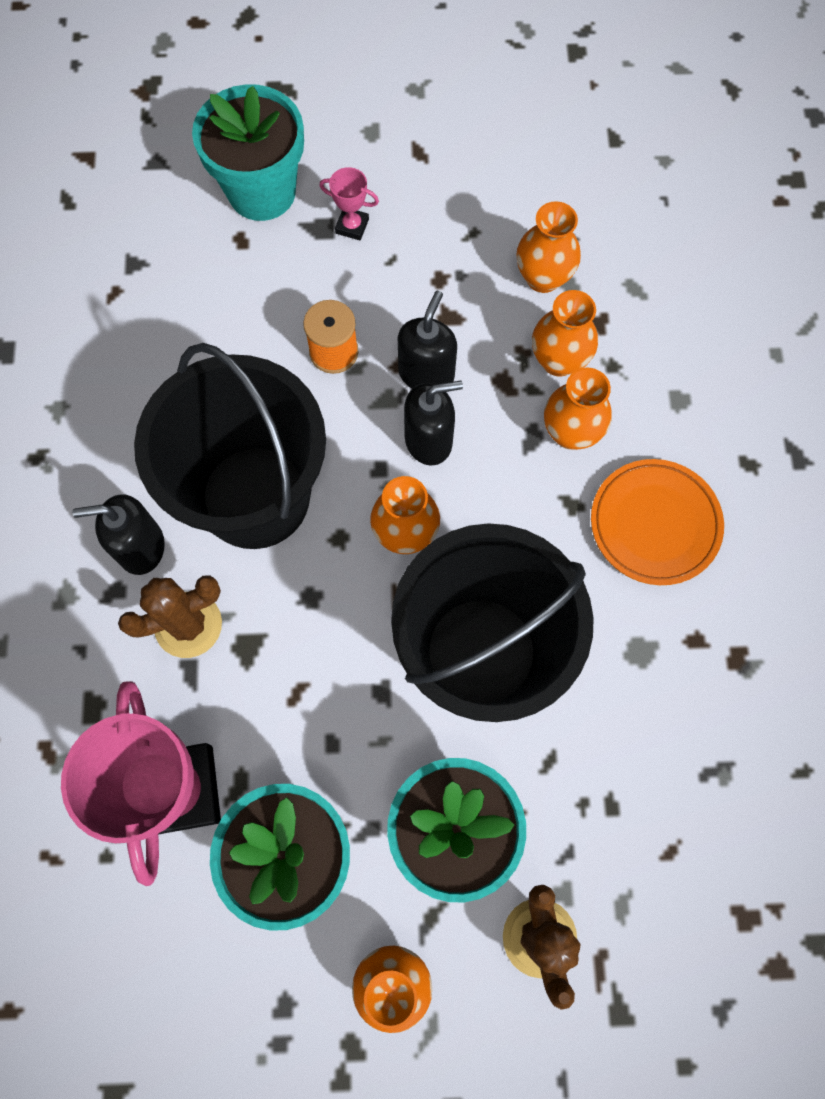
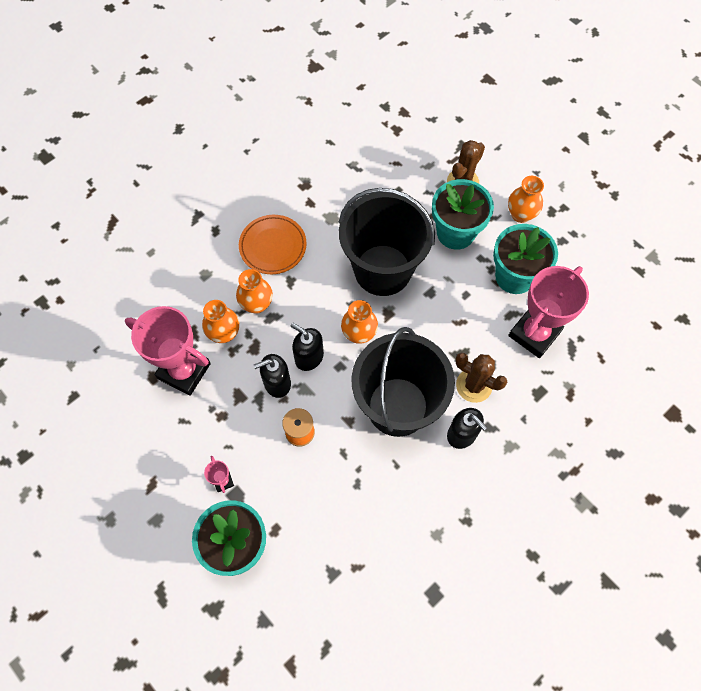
camera: 130 degrees left, 5 degrees down
orange vase [516,201,581,293] -> pink trophy [125,306,211,396]

